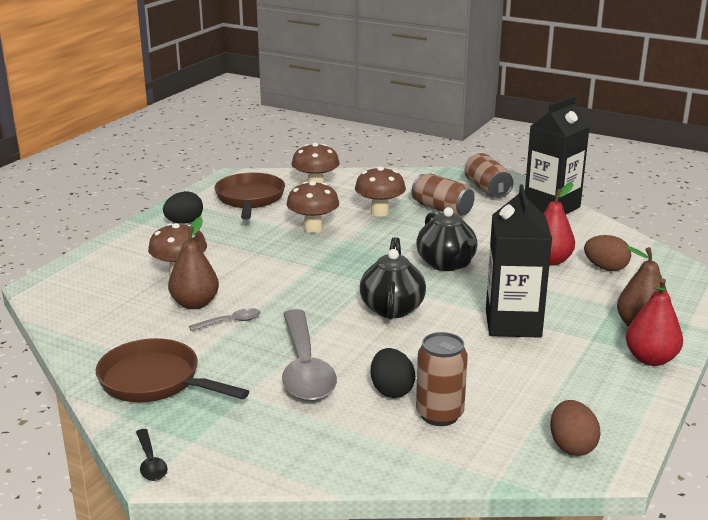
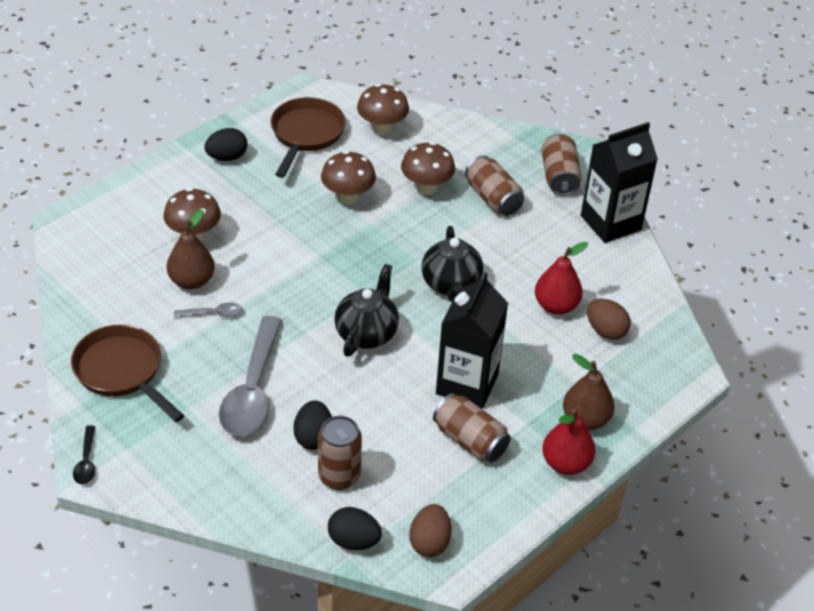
camera: 15 degrees right, 20 degrees up
none -> black egg [328,507,382,550]
none -> brown can [433,393,511,462]

